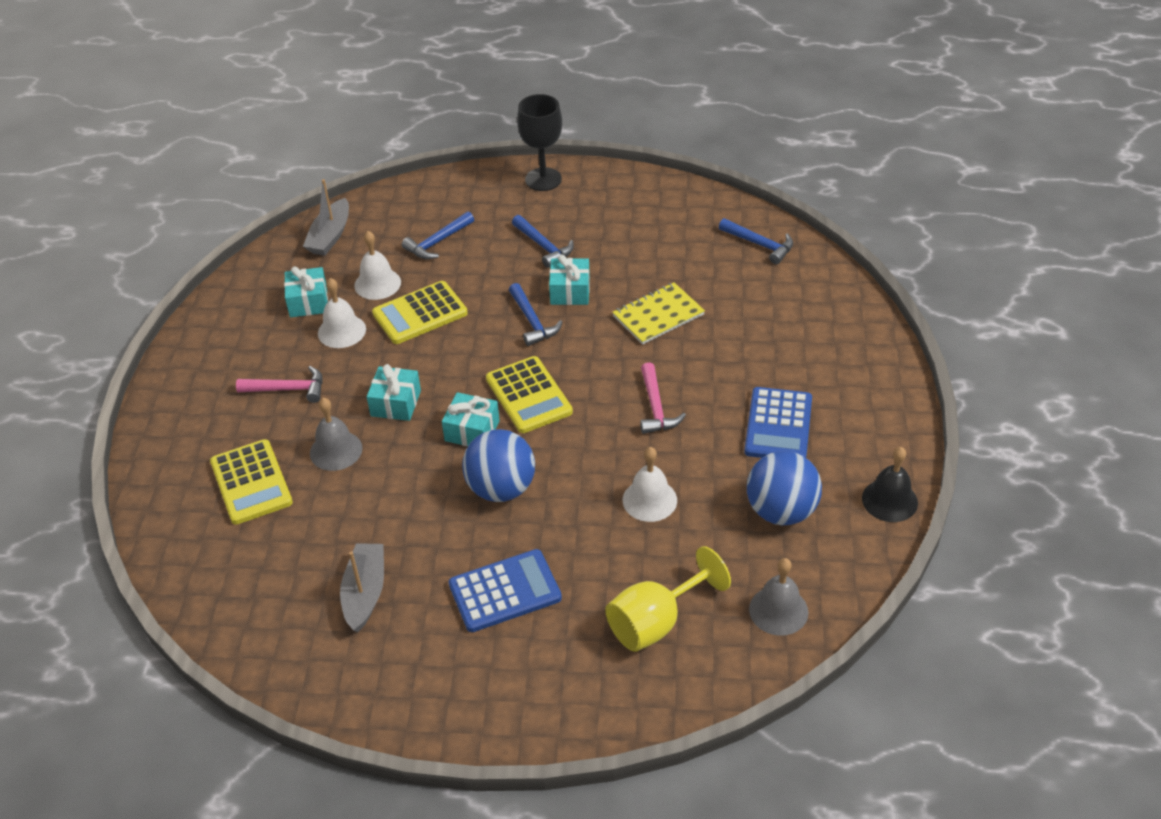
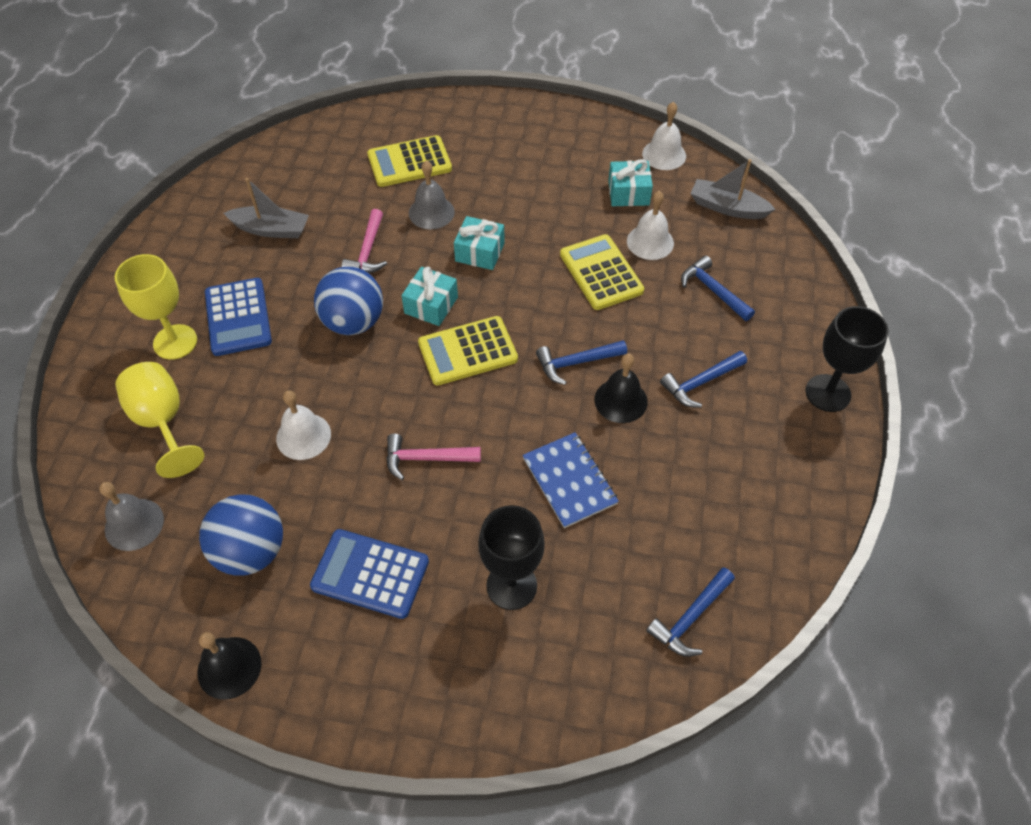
camera: 95 degrees right, 10 degrees up
pink hammer [236,366,323,403] -> pink hammer moved to [341,209,387,273]
white bell [318,278,366,348] -> white bell moved to [642,102,686,170]
turquoise gift [549,254,590,305] -> black bell [594,354,648,423]
yellow notebook [612,282,705,345] -> blue notebook [523,432,619,528]
none -> yellow goblet [115,254,197,360]
none -> black goblet [478,505,545,610]

